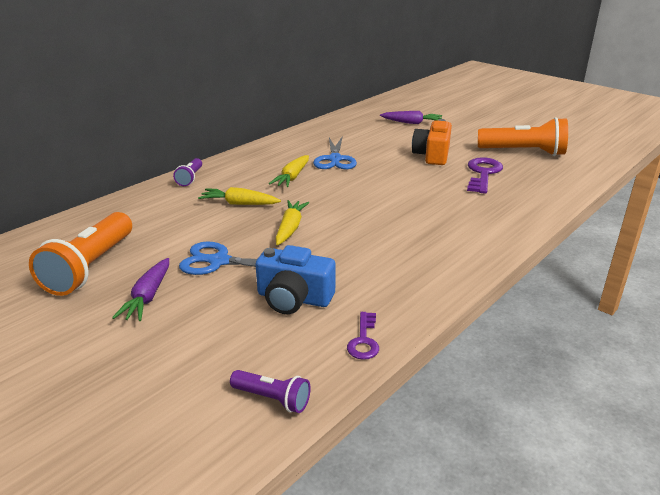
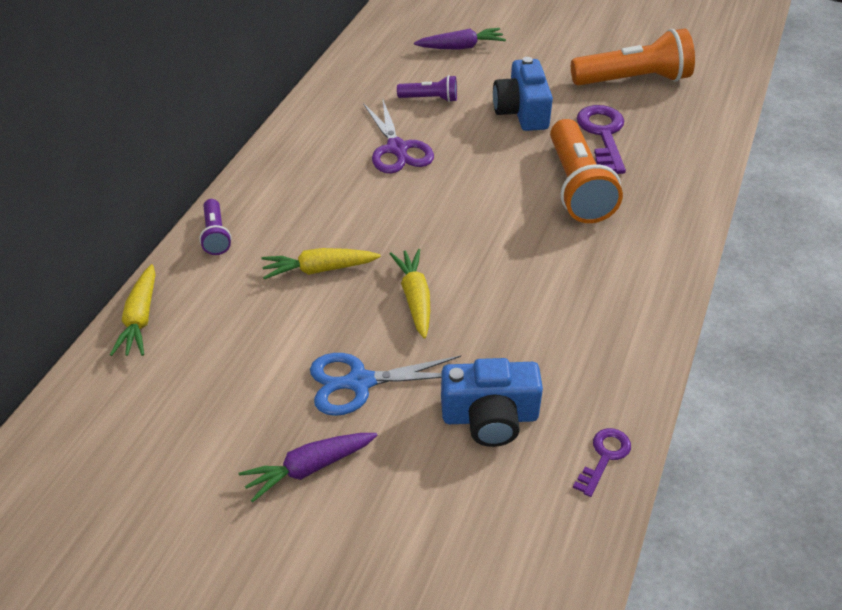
camera: 20 degrees left, 15 degrees up
orange flashlight [29,212,132,296] -> orange flashlight moved to [550,119,623,223]
purple carrot [112,258,169,321] -> purple carrot turned 75 degrees clockwise [239,433,377,502]
purple flashlight [230,370,311,413] -> purple flashlight moved to [397,75,457,102]
yellow carrot [269,155,309,187] -> yellow carrot moved to [110,264,156,356]
blue scissors [313,136,357,169] -> purple scissors [363,98,434,173]
purple key [347,312,379,360] -> purple key turned 135 degrees counterclockwise [573,428,631,497]
orange camera [412,119,452,165] -> blue camera [493,57,553,131]

